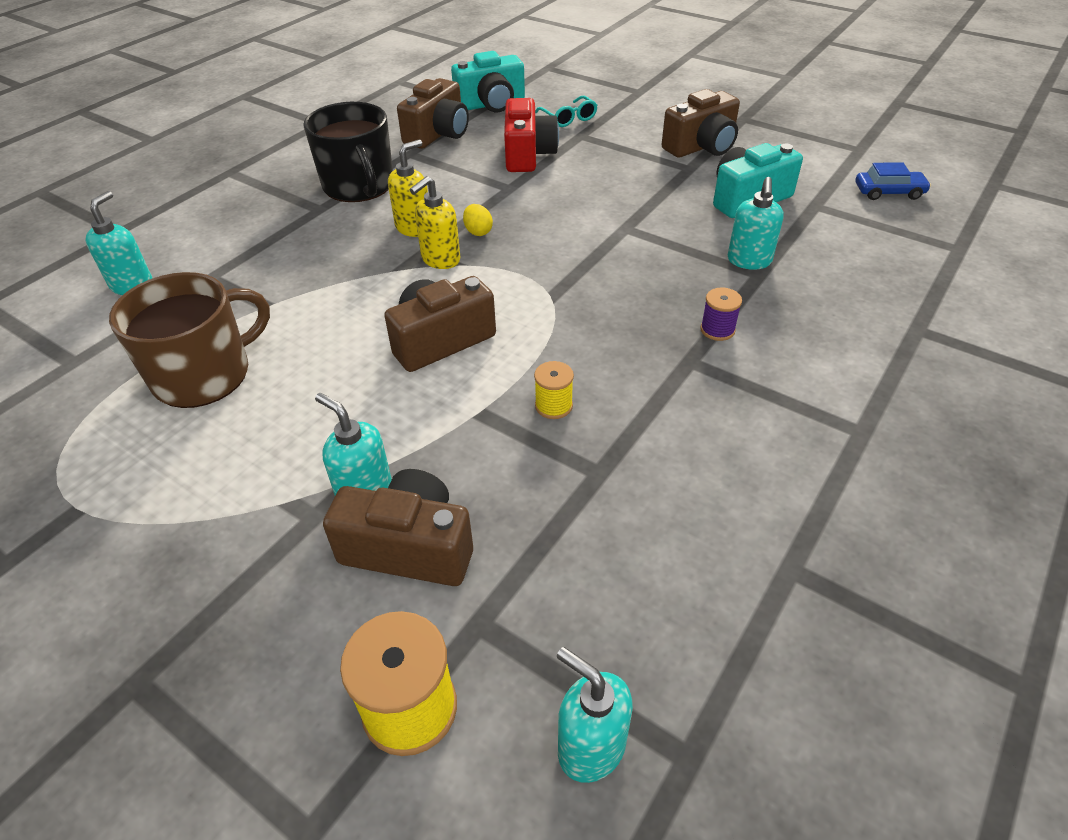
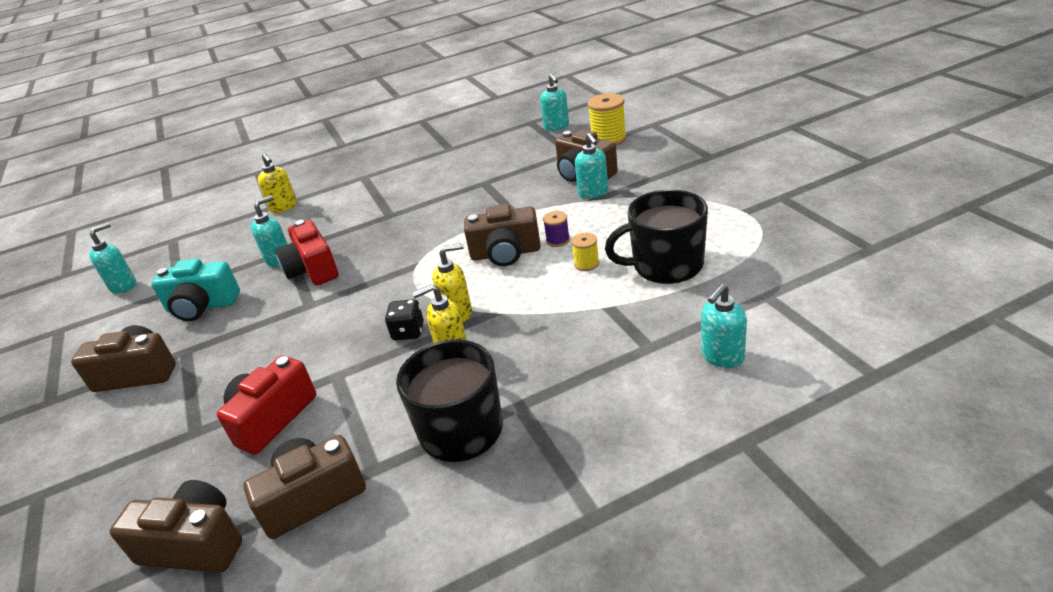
camera: 145 degrees left, 10 degrees down
brown mug [109,272,270,408] -> black mug [605,189,708,284]
turquoise camera [451,51,525,112] -> brown camera [110,480,242,573]
yellow egg [463,204,493,236] -> black dice [385,299,424,340]
yellow spool [534,361,574,419] -> yellow spool moved to [571,233,599,271]
turquoise glasses [535,96,598,127] -> none
purple spool [700,288,742,341] -> purple spool moved to [543,211,570,247]
blue car [856,162,931,200] -> turquoise soap dispenser [89,222,136,293]
none -> yellow soap dispenser [258,153,297,213]
none -> red camera [275,220,339,286]

